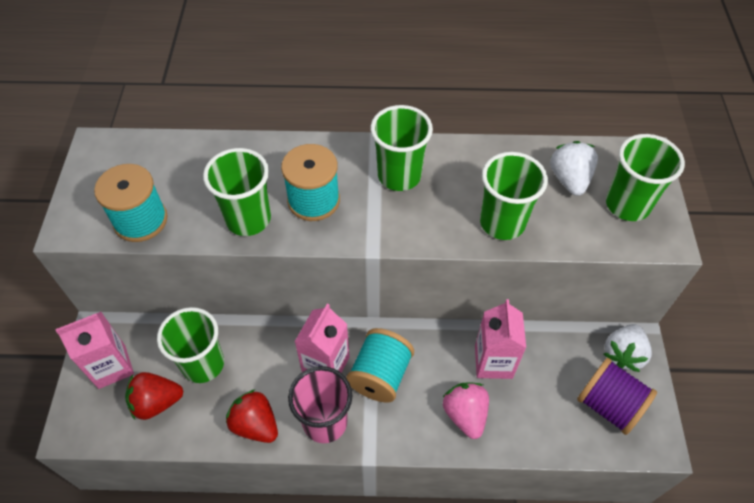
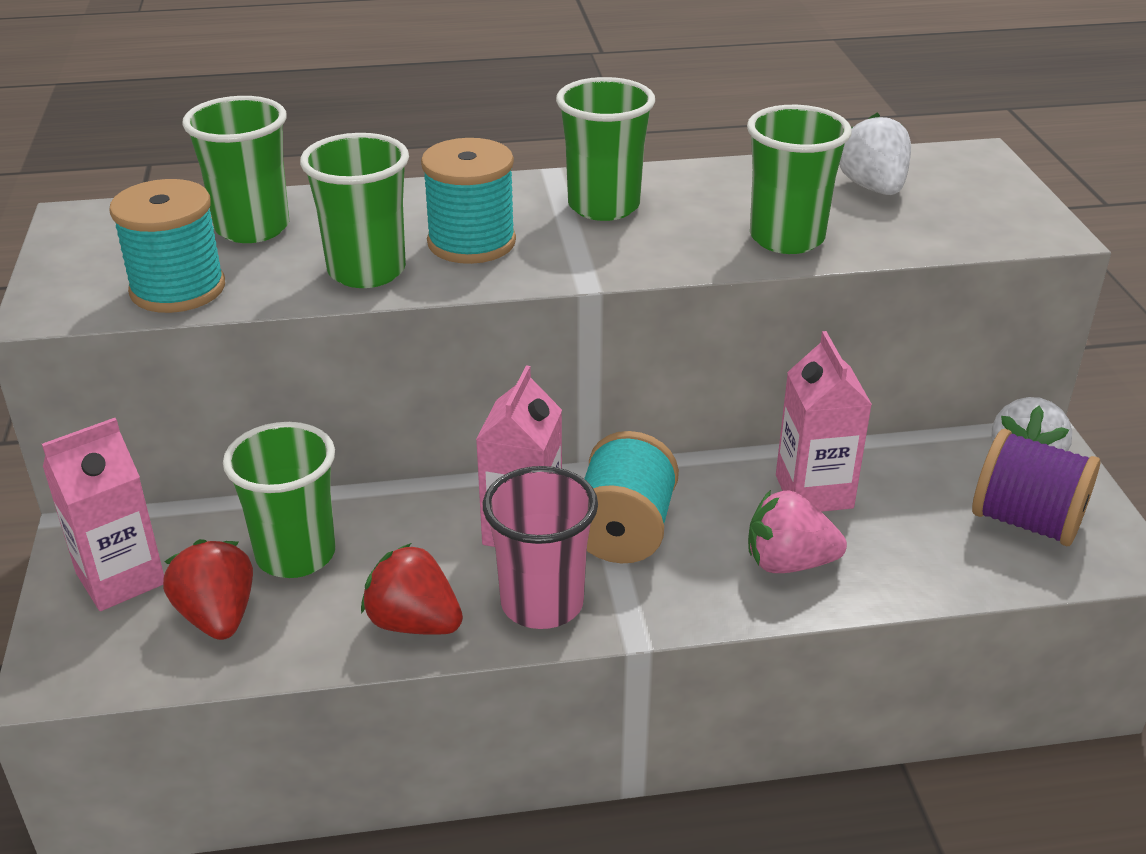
camera: 10 degrees left, 20 degrees down
red strawberry [125,372,183,420] -> red strawberry turned 90 degrees clockwise [163,539,253,640]
pink strawberry [443,382,489,439] -> pink strawberry turned 60 degrees counterclockwise [748,490,847,573]
green cup [606,134,685,221] -> green cup moved to [182,96,289,243]

